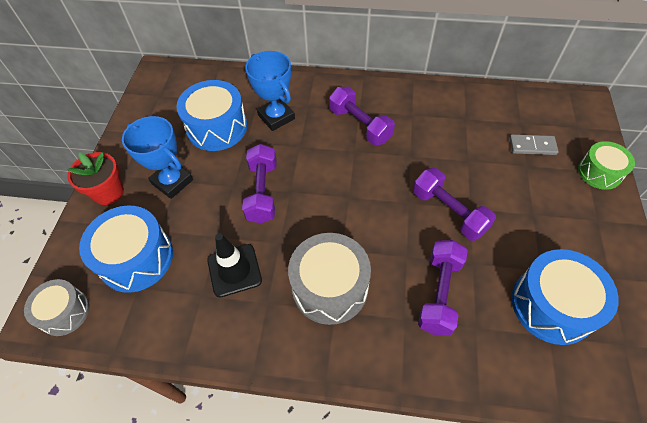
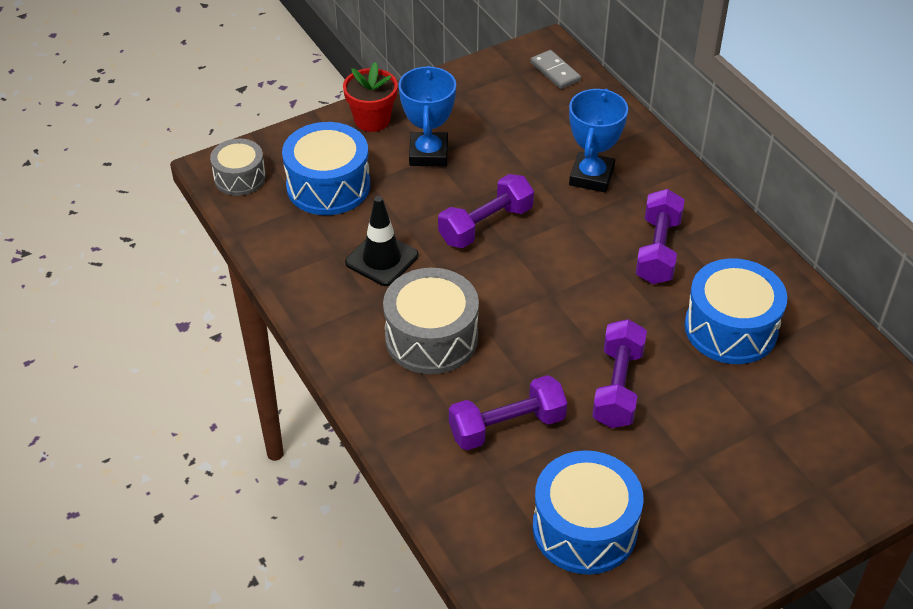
camera: 50 degrees right, 10 degrees down
blue drum [177,80,247,151] -> blue drum moved to [685,258,788,364]
grey domino [510,134,559,155] -> grey domino moved to [530,50,581,89]
green drum [578,141,635,190] -> none

